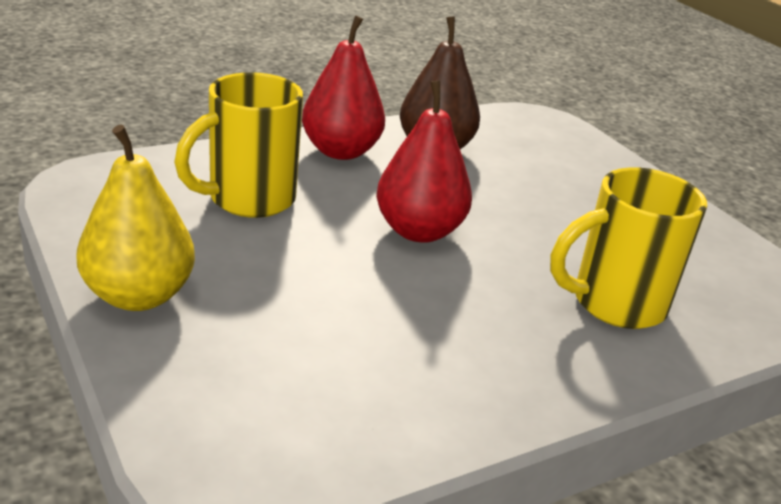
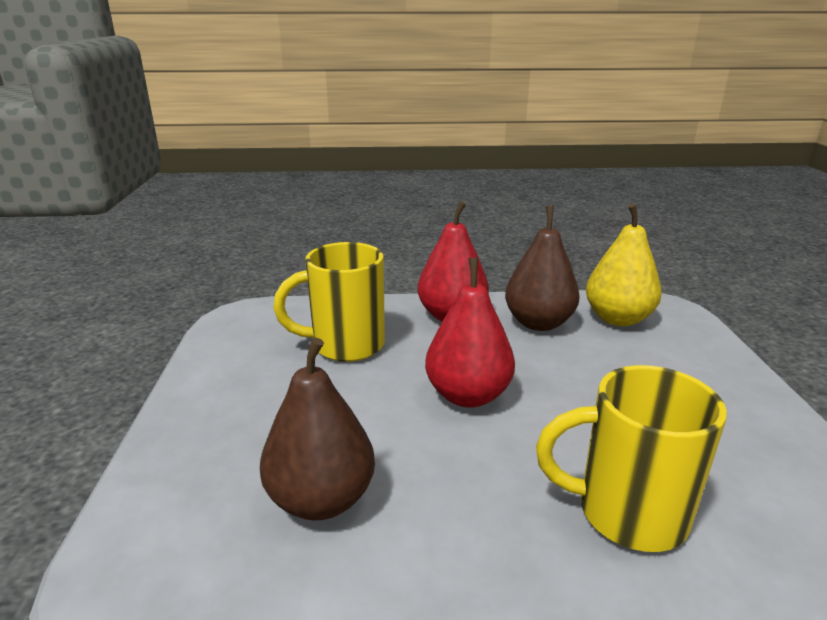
camera: 30 degrees right, 5 degrees down
yellow pear [76,125,195,311] -> yellow pear moved to [586,204,662,326]
none -> brown pear [260,338,375,521]

